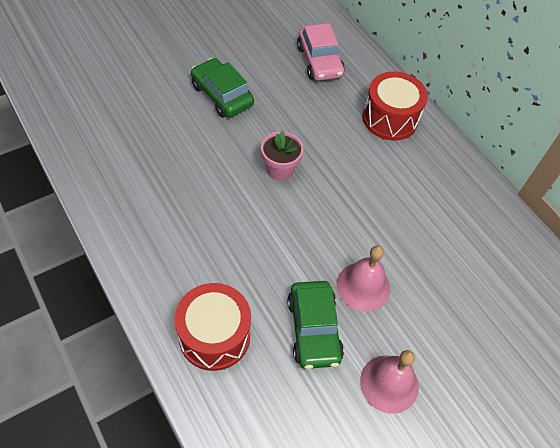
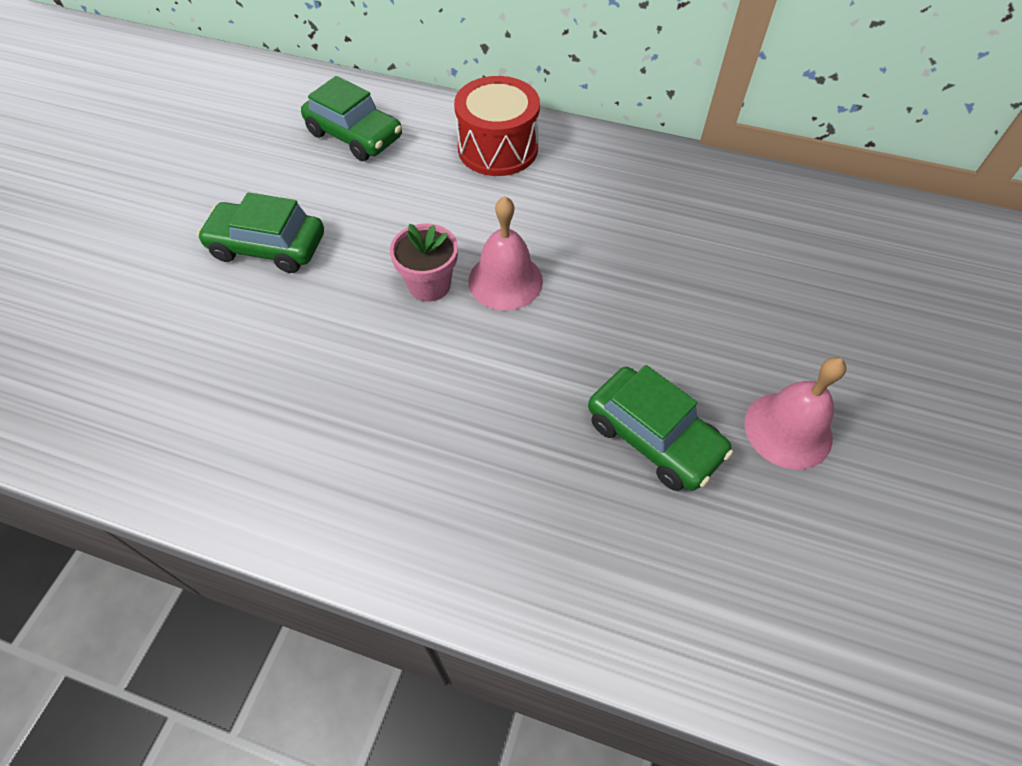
camera: 35 degrees left, 0 degrees up
red drum [175,283,251,371] -> none
pink car [297,23,345,81] -> green car [301,76,402,161]
pink bell [337,246,390,312] -> pink bell moved to [468,196,543,311]

